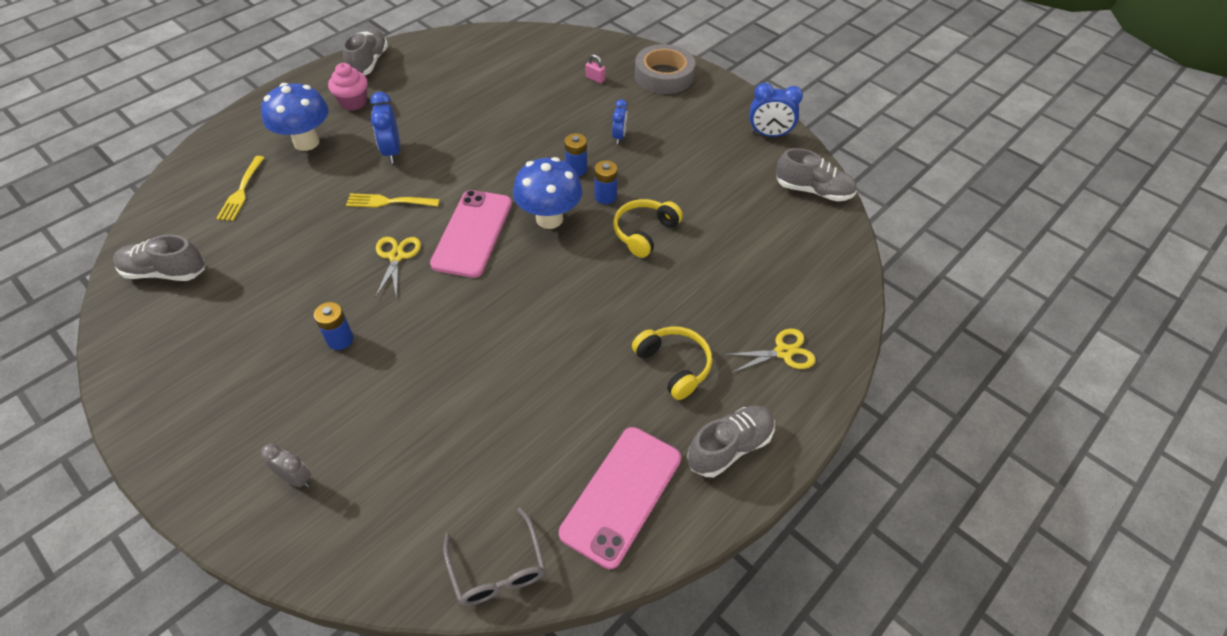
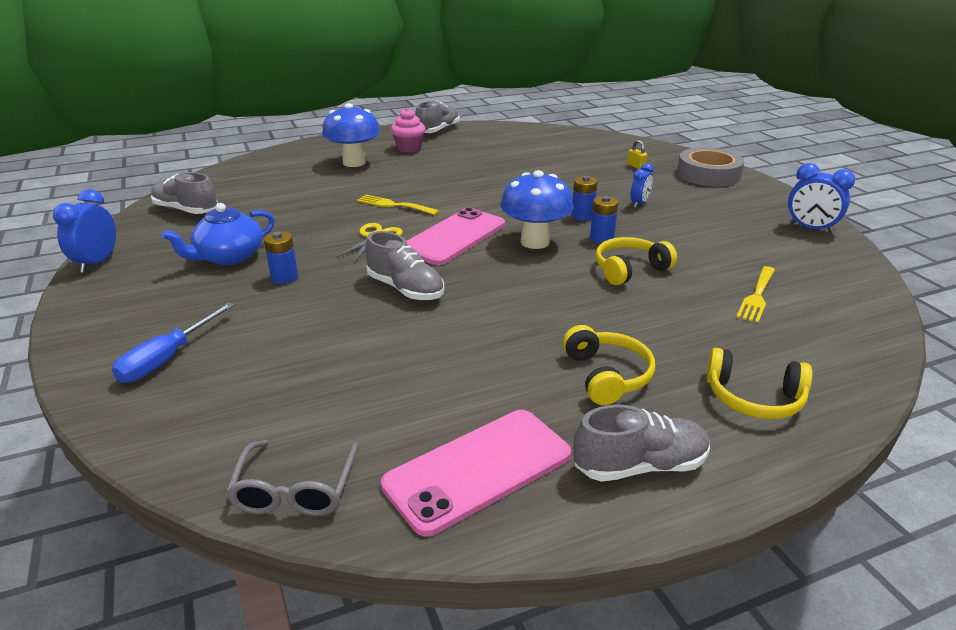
camera: 25 degrees right, 20 degrees down
yellow fork [216,156,265,221] -> yellow fork moved to [736,266,775,323]
grey clock [261,443,311,487] -> blue screwdriver [112,302,234,383]
blue clock [370,92,400,163] -> blue clock moved to [53,189,116,273]
pink padlock [586,54,605,83] -> yellow padlock [627,140,647,169]
yellow scissors [724,329,815,373] -> yellow headphones [706,348,813,419]
grey shoe [776,148,857,201] -> grey shoe moved to [365,231,444,300]
none -> blue teapot [162,203,275,265]

